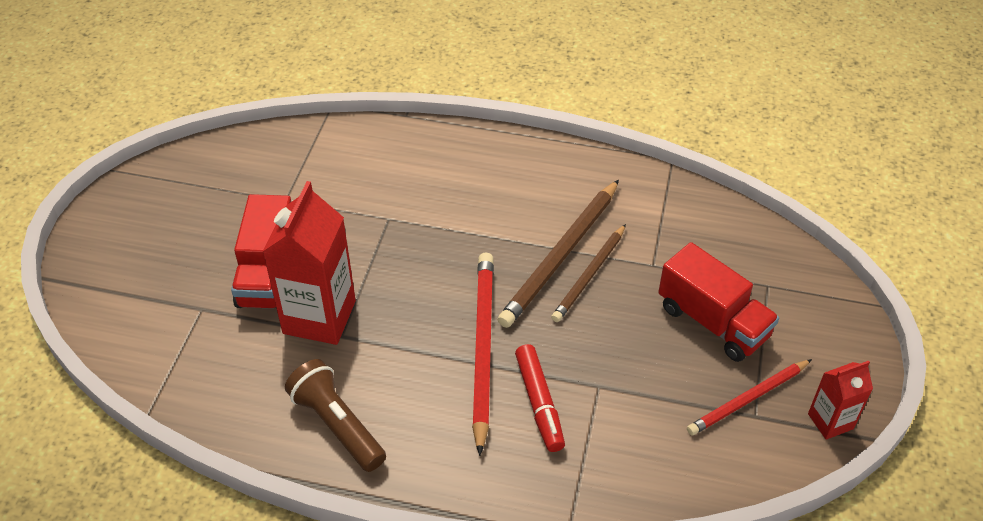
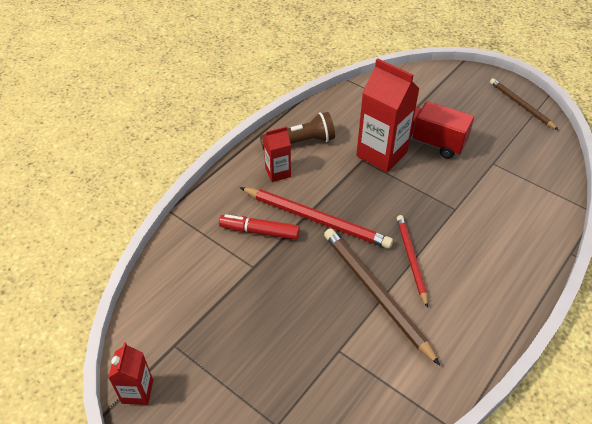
camera: 115 degrees right, 0 degrees up
brown pencil [551,224,626,322] -> brown pencil moved to [490,78,558,130]
red truck [658,242,779,362] -> none
red pencil [687,359,812,435] -> red pencil moved to [397,215,428,308]
none -> red carton [263,126,291,182]

